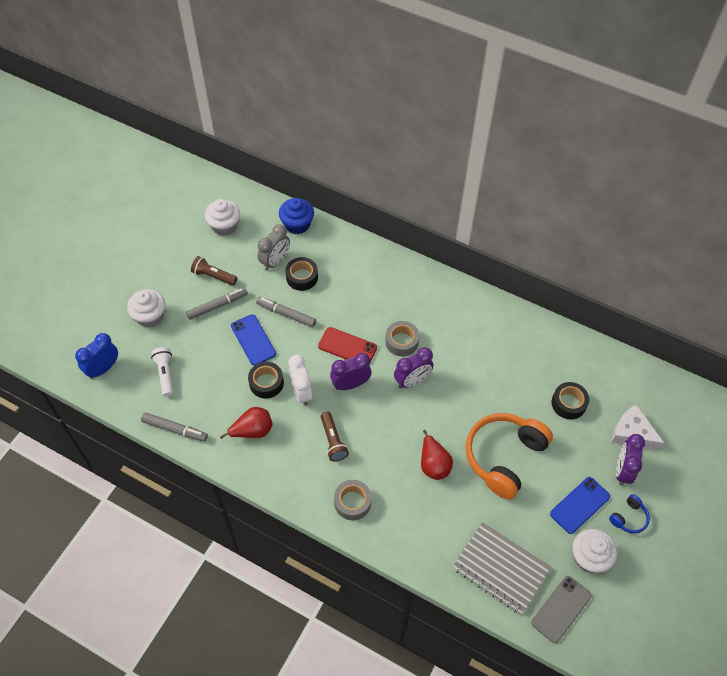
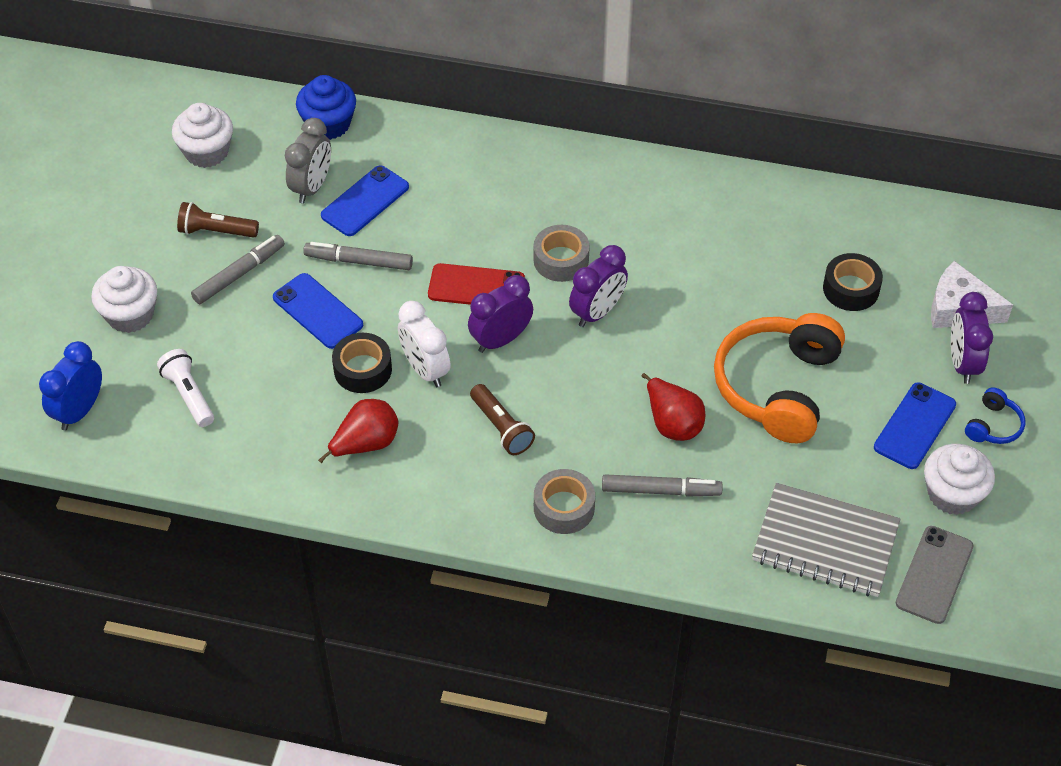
camera: 15 degrees left, 5 degrees down
grey marker [141,413,208,442] -> grey marker moved to [602,474,723,497]
black tape [285,257,318,291] -> blue phone [321,165,409,236]

